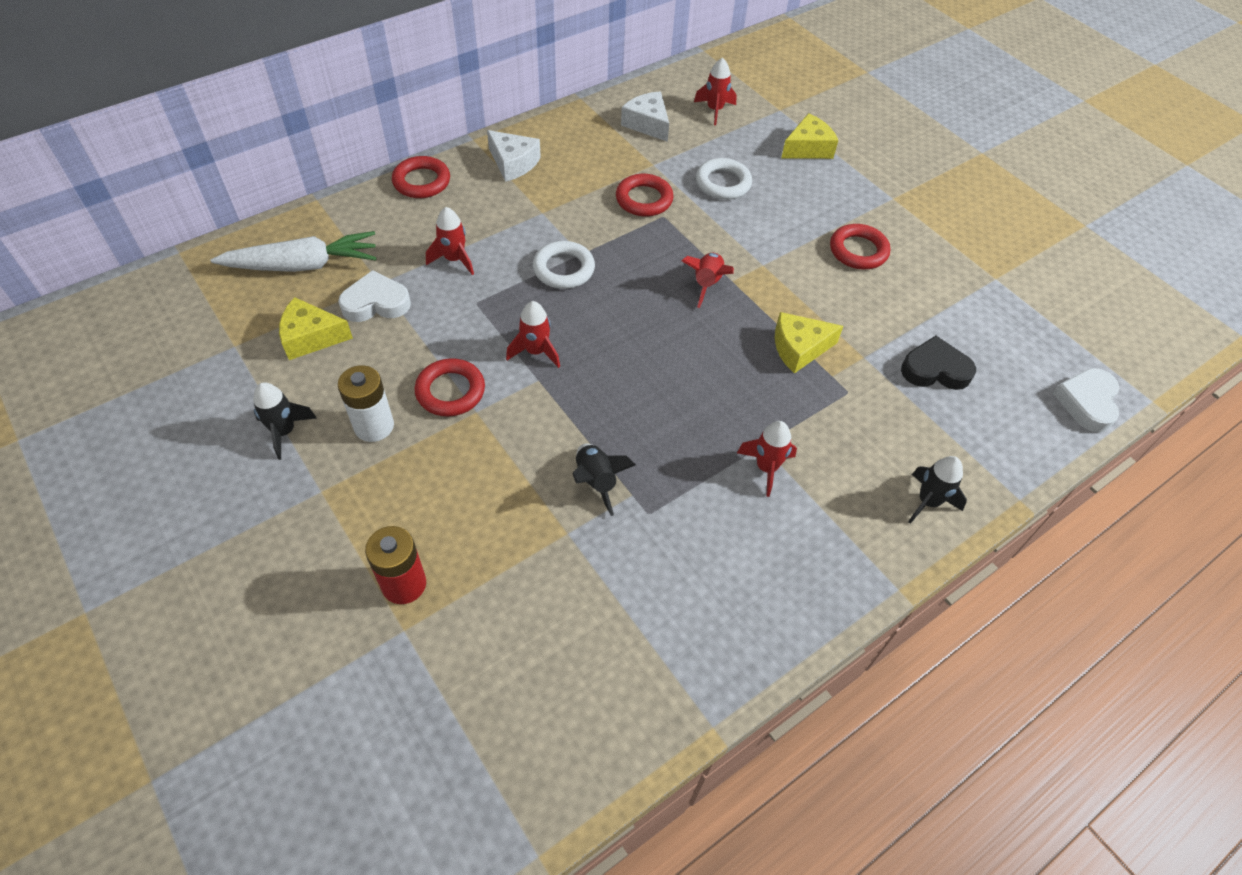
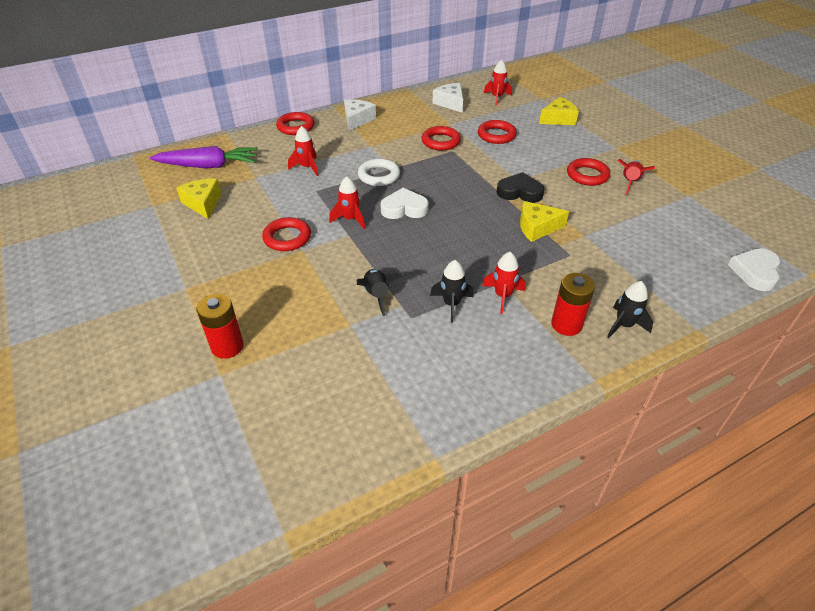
camera: 10 degrees right, 10 degrees down
white carrot [211,231,377,272] -> purple carrot [150,146,258,168]
black rocket [253,382,316,460] -> black rocket moved to [430,260,474,323]
yellow cheese [279,297,353,360] -> yellow cheese turned 60 degrees clockwise [176,179,222,219]
white heart [338,270,411,322] -> white heart moved to [380,188,429,219]
white battery [338,365,394,442] -> none
white cheese [487,130,541,182] -> white cheese turned 120 degrees counterclockwise [344,100,376,131]
red rocket [682,253,734,308] -> red rocket moved to [617,159,655,194]
white ring [696,158,752,200] -> red ring [478,120,517,144]
black heart [901,336,976,390] -> black heart moved to [497,172,545,203]
none -> red battery [551,273,595,336]

